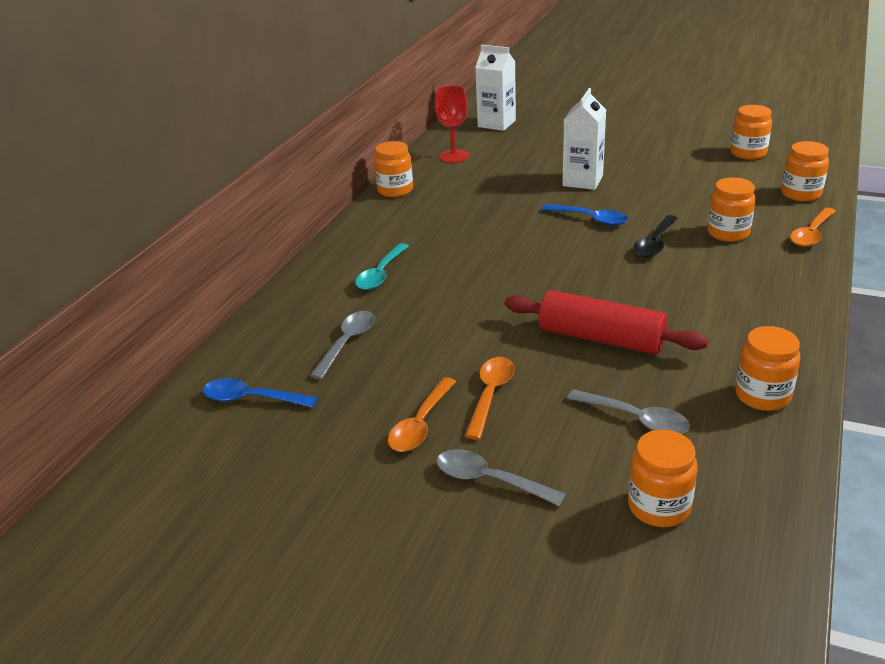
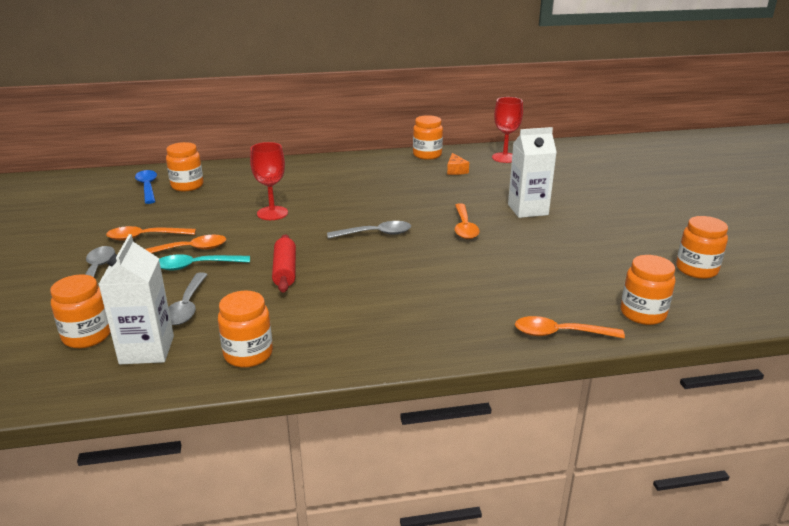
camera: 55 degrees right, 5 degrees down
grey spoon [310,311,375,380] -> grey spoon moved to [327,221,411,239]
turquoise spoon [355,243,409,290] -> turquoise spoon moved to [159,254,250,271]
white carton [475,45,516,131] -> white carton moved to [98,234,174,364]
red rolling pin [505,290,709,355] -> red rolling pin [272,234,296,292], size x0.64
blue spoon [541,204,628,226] -> orange spoon [455,203,480,239]
black spoon [633,215,678,257] -> none
orange jar [707,177,756,242] -> orange jar moved to [166,142,204,191]
none -> red goblet [250,142,288,220]
none -> orange cheese [447,153,469,175]

